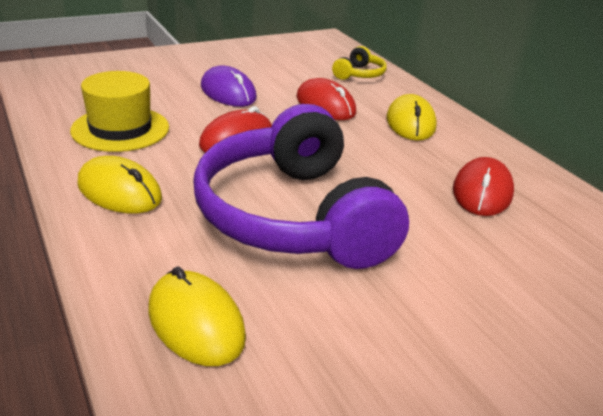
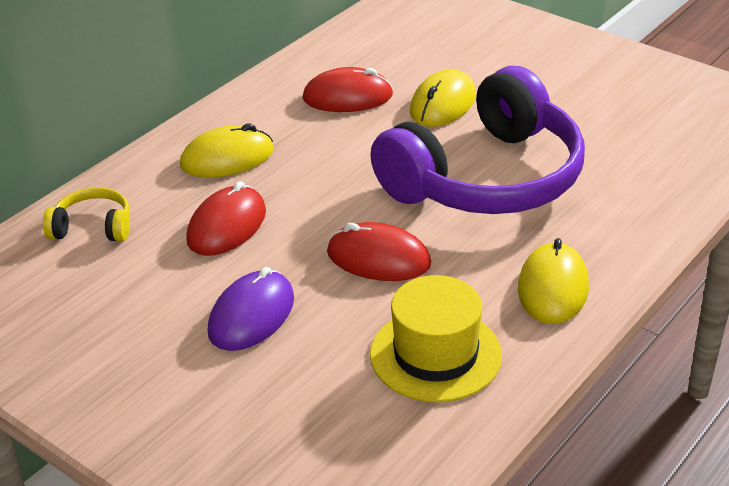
camera: 110 degrees left, 5 degrees up
yellow mouse [148,266,246,366] -> yellow mouse moved to [410,69,476,127]

